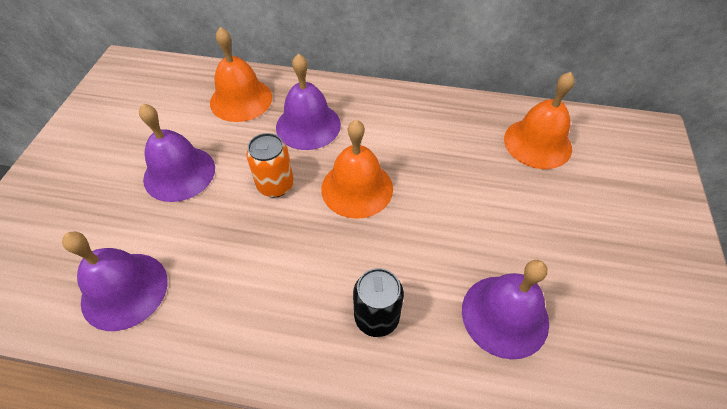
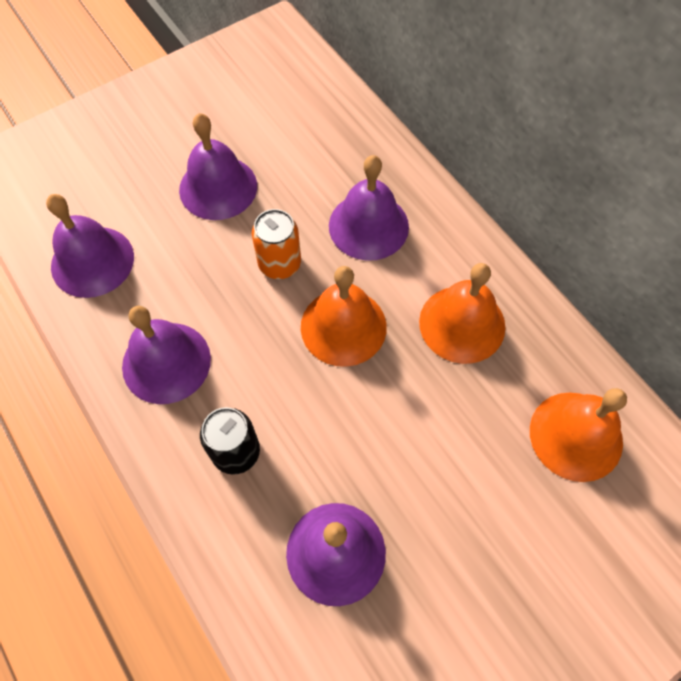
camera: 45 degrees right, 10 degrees up
orange bell [210,27,272,122] -> orange bell moved to [419,263,505,364]
none -> purple bell [122,306,211,404]

